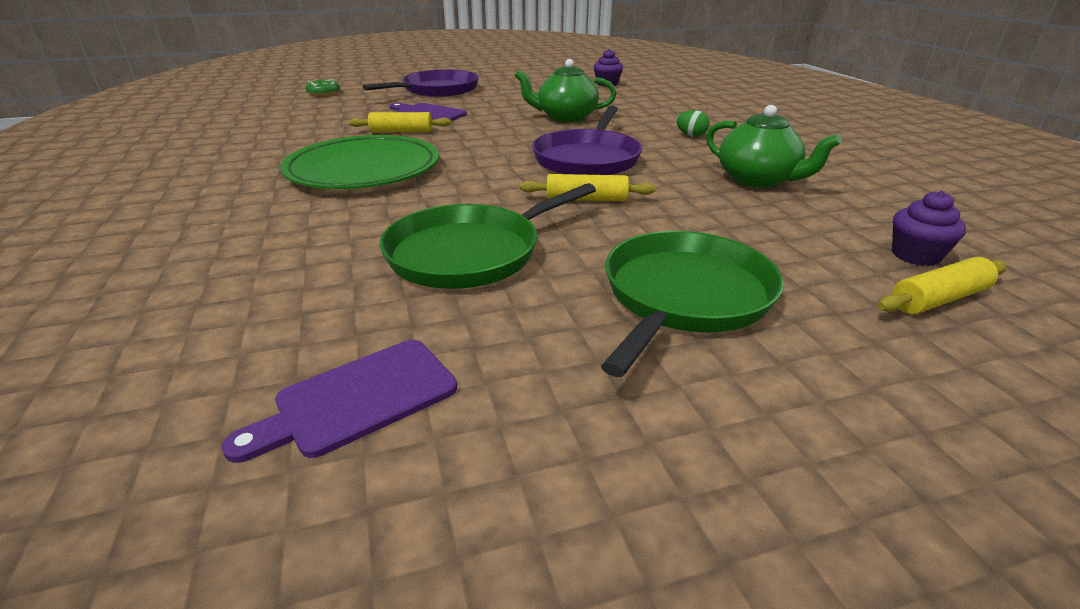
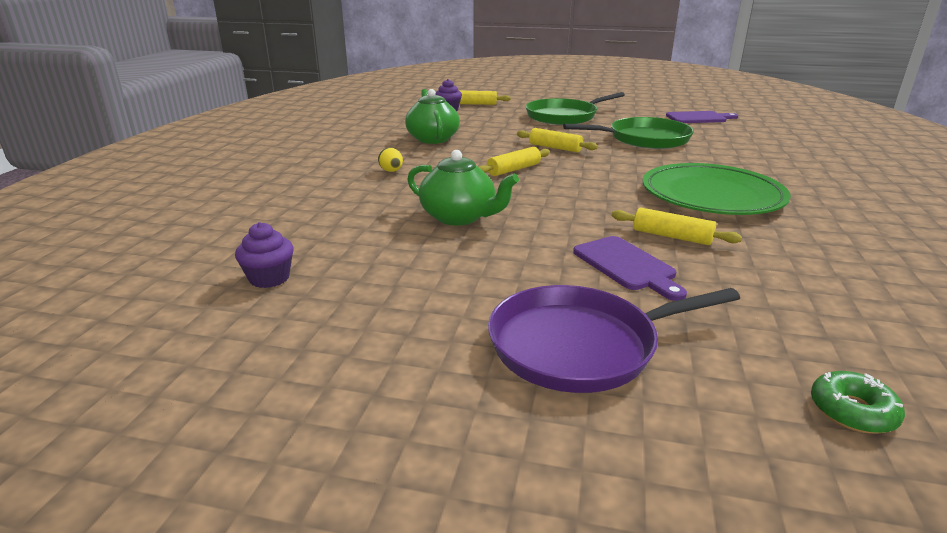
camera: 150 degrees left, 5 degrees down
purple pan [532,106,643,175] -> yellow rolling pin [479,147,550,176]
green egg [676,110,710,137] -> yellow egg [378,147,403,172]

